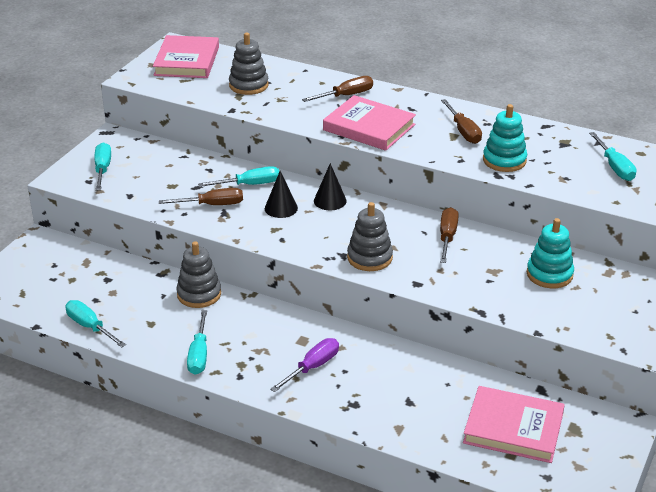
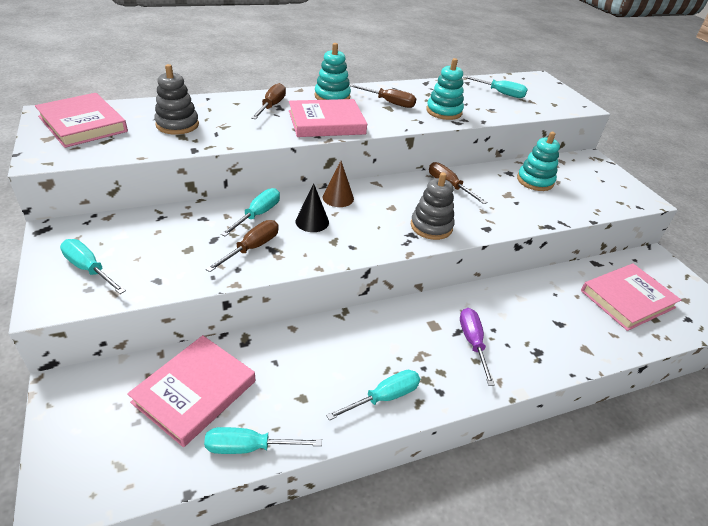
camera: 50 degrees left, 5 degrees up
grey stacking toy [176,241,221,308] -> none
turquoise screwdriver [187,310,207,375] -> turquoise screwdriver turned 75 degrees counterclockwise [326,370,420,421]
black cone [314,163,347,210] -> brown cone [323,161,354,207]
none -> pink book [127,335,256,447]
none -> turquoise stacking toy [314,43,351,100]

